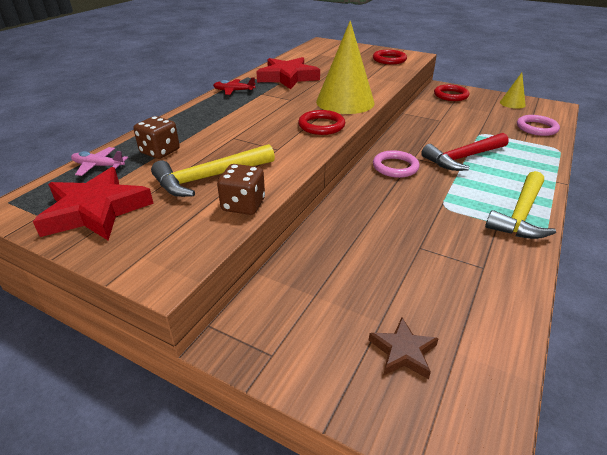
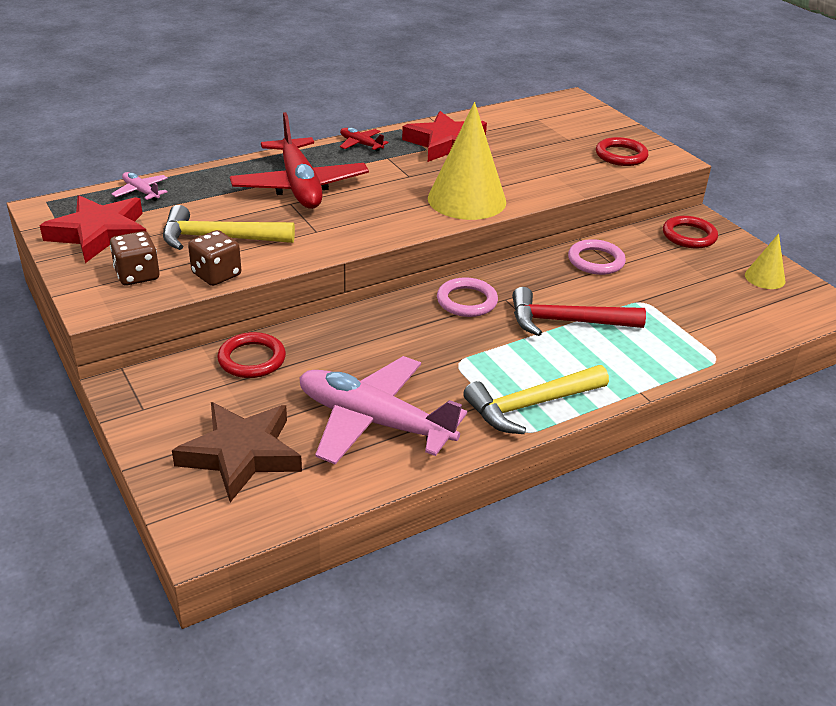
camera: 30 degrees right, 0 degrees up
brown dice [133,116,180,159] -> brown dice moved to [110,231,160,285]
red ring [298,110,345,135] -> red ring moved to [217,332,286,378]
brown star [369,318,439,379] -> brown star [172,402,302,502], size x1.85
pink ring [517,115,560,136] -> pink ring moved to [568,239,626,275]
none -> red plane [230,112,369,209]
none -> pink plane [299,356,467,465]

